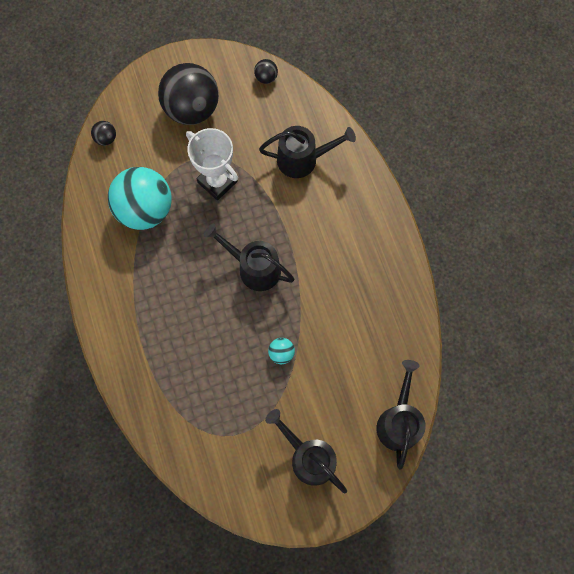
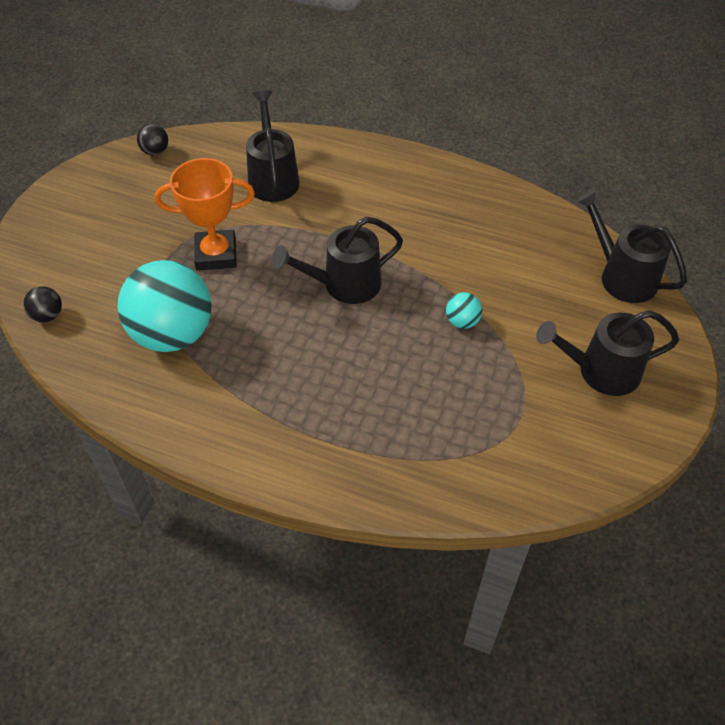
camera: 50 degrees left, 20 degrees down
black ball [158,63,219,125] -> none
white trophy [186,128,238,200] -> orange trophy [155,158,255,271]
black watering can [259,126,356,178] -> black watering can turned 45 degrees counterclockwise [246,90,300,202]

